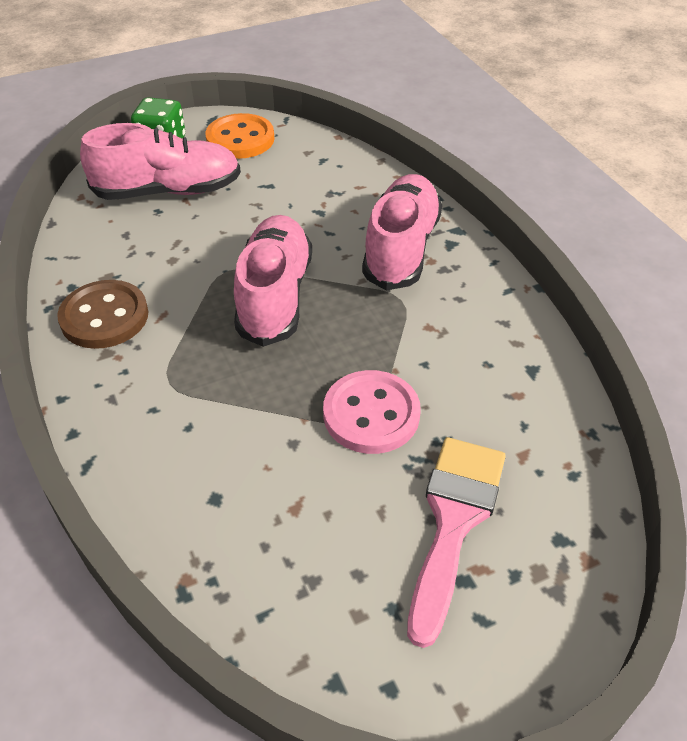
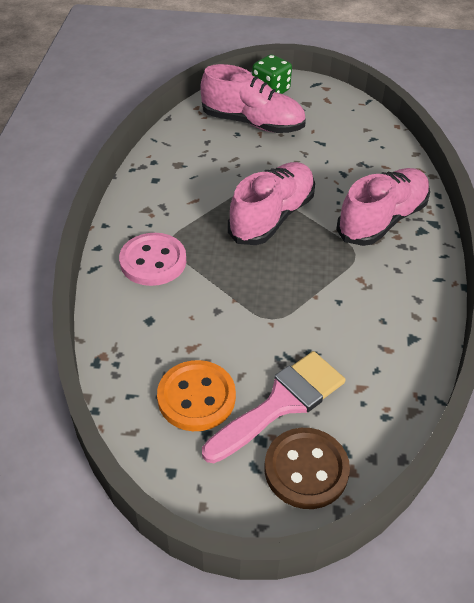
camera: 30 degrees right, 0 degrees up
brown button [57,280,148,349] -> brown button moved to [265,428,350,509]
orange button [205,113,275,159] -> orange button moved to [157,360,236,431]
pink button [323,370,421,454] -> pink button moved to [119,233,186,286]

